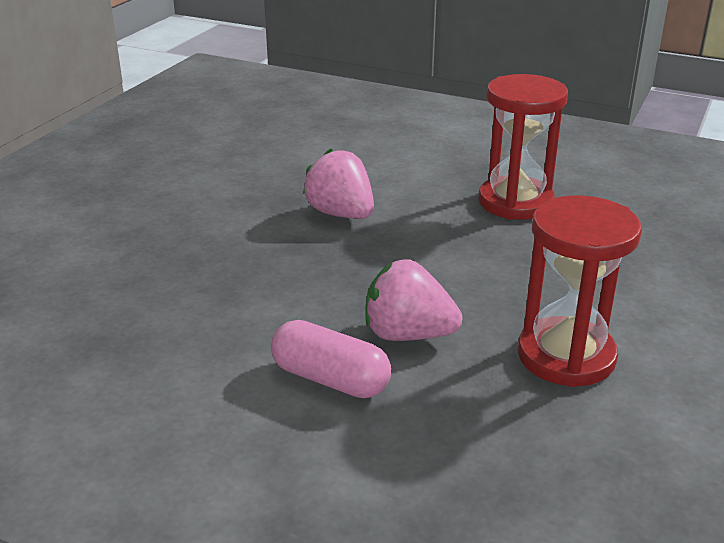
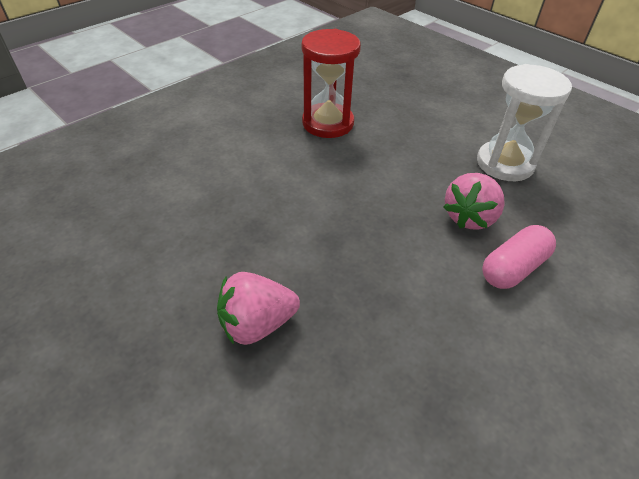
camera: 70 degrees left, 15 degrees up
pink strawberry [303,149,374,219] -> pink strawberry moved to [217,272,300,345]
red hourglass [518,195,642,387] -> white hourglass [477,64,572,181]

